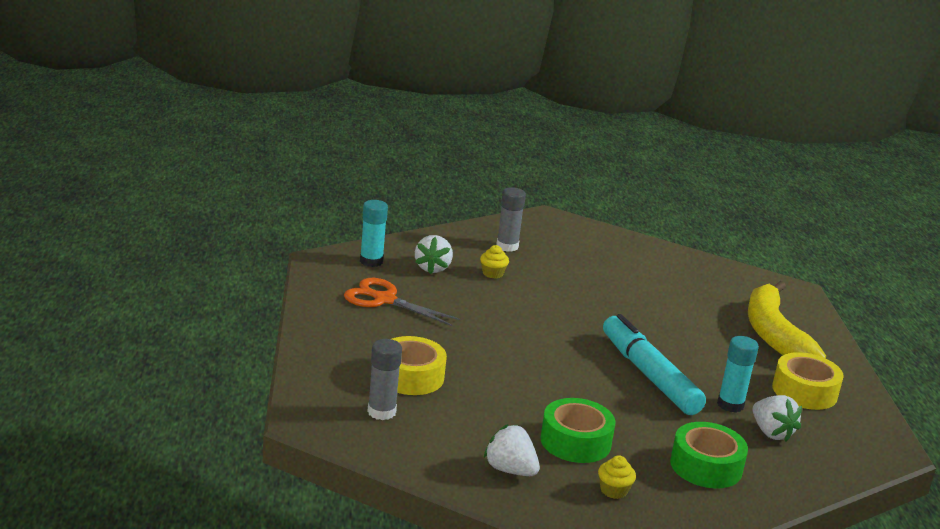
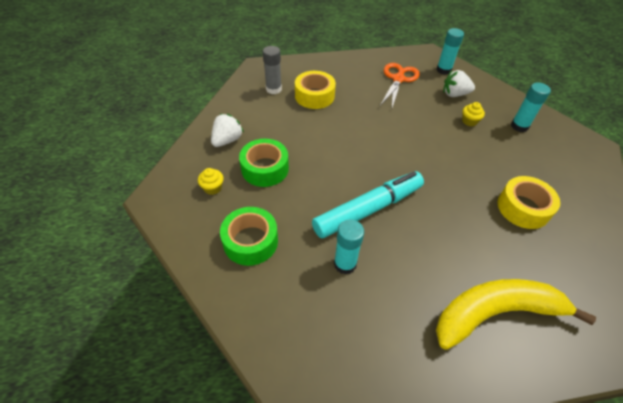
camera: 85 degrees right, 25 degrees up
grey glue stick [496,187,526,252] -> turquoise glue stick [511,83,551,132]
white strawberry [752,395,802,442] -> none
yellow tape [772,352,844,410] -> yellow tape moved to [498,176,560,229]

